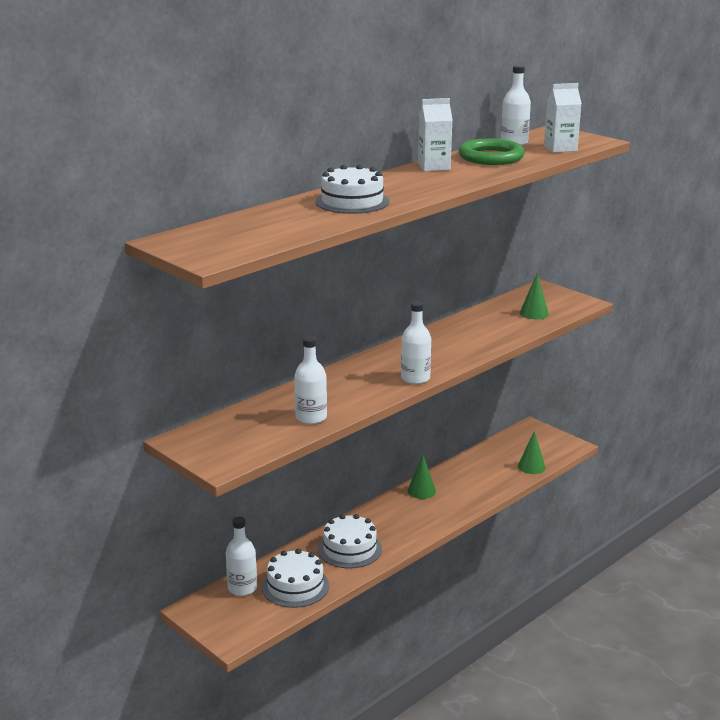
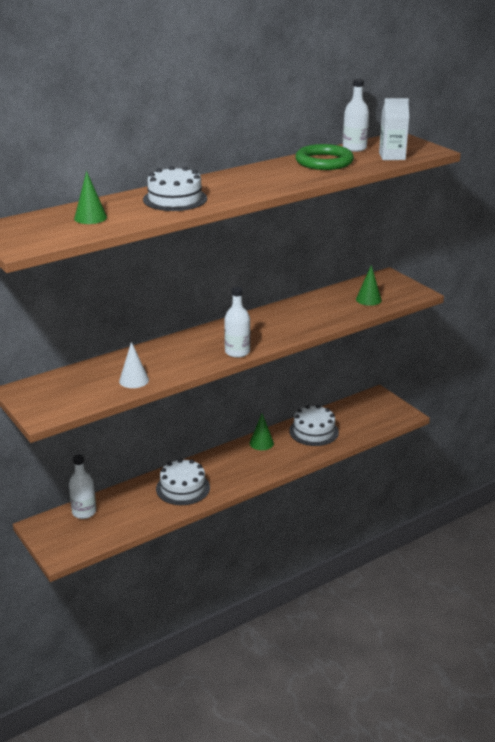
camera: 10 degrees right, 5 degrees up
white cake [262,549,329,608] -> white cake moved to [289,405,339,446]
white bottle [294,336,327,424] -> white cone [119,342,149,388]
white carton [418,98,452,171] -> none
green cone [518,431,546,474] -> green cone moved to [74,171,107,224]

